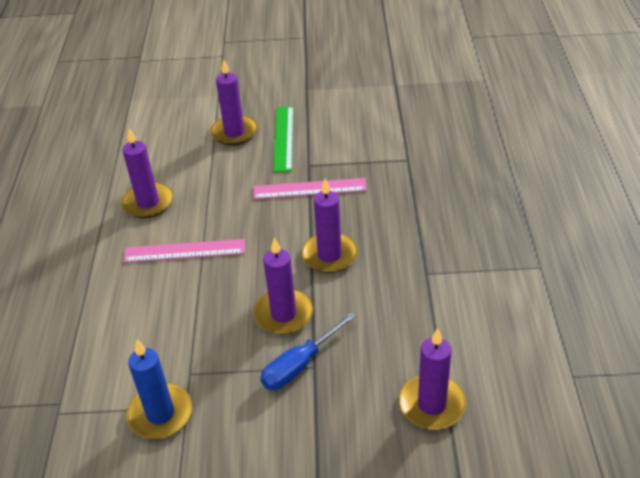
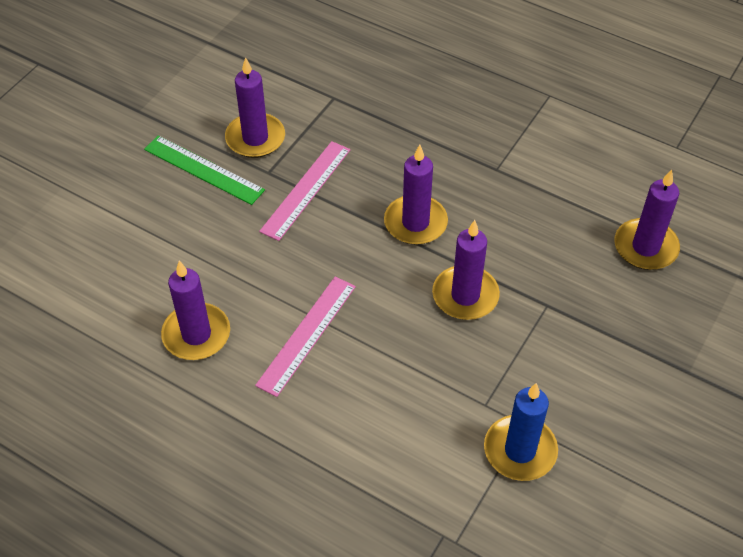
camera: 60 degrees left, 10 degrees up
purple candle [210,59,258,145] -> purple candle moved to [225,57,285,158]
blue screwdriver [260,312,356,390] -> none

